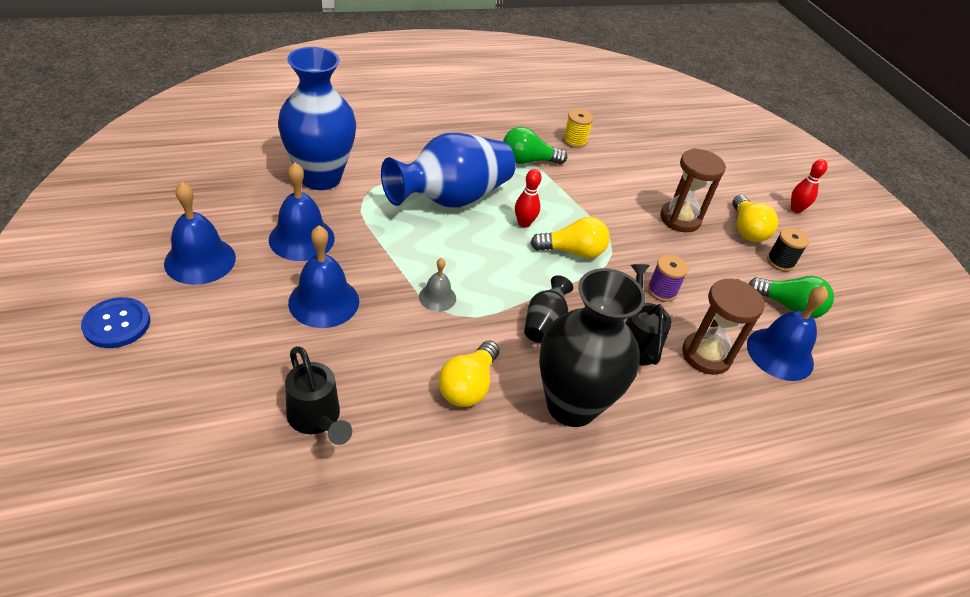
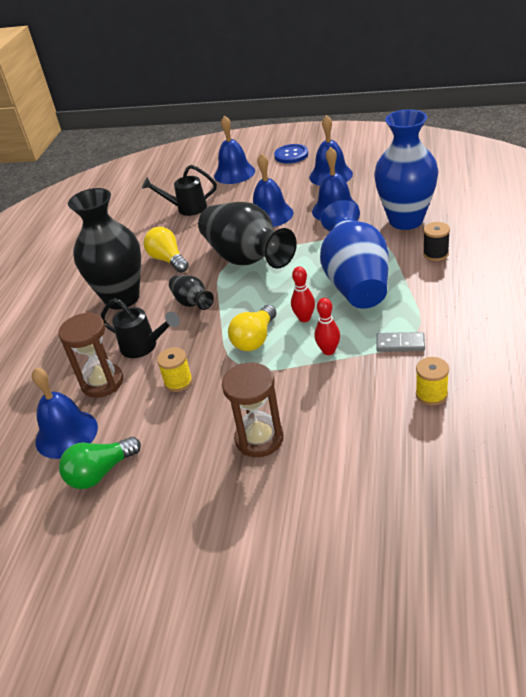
camera: 130 degrees right, 5 degrees down
grey bell [419,258,456,312] -> black vase [198,202,297,269]
green light bulb [503,127,567,164] -> grey domino [376,332,425,352]
purple spool [648,255,688,302] -> yellow spool [157,347,193,392]
yellow light bulb [732,195,778,242] -> none
black spool [767,227,809,271] -> black spool moved to [423,222,450,261]
red bowling pin [791,159,828,213] -> red bowling pin moved to [314,298,340,355]
none -> blue bell [214,115,255,184]

